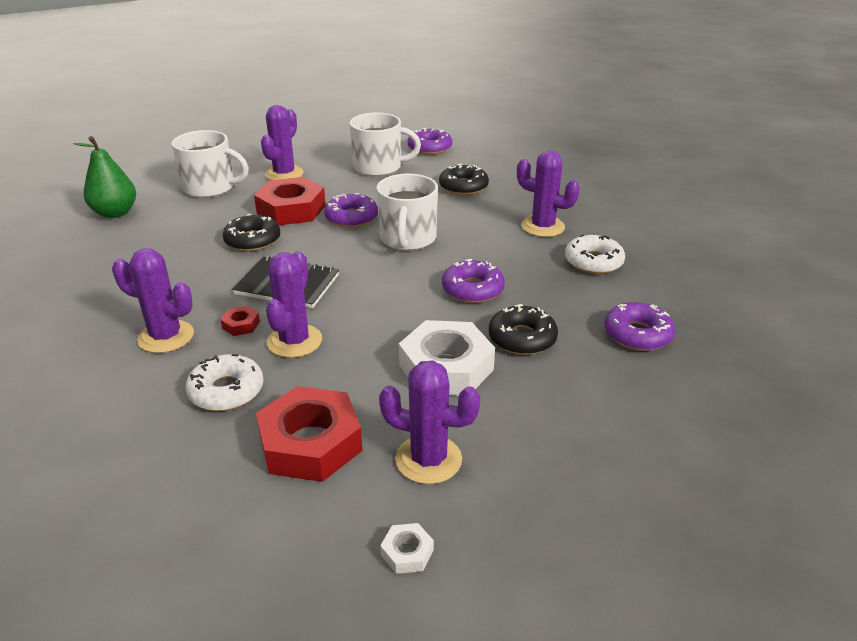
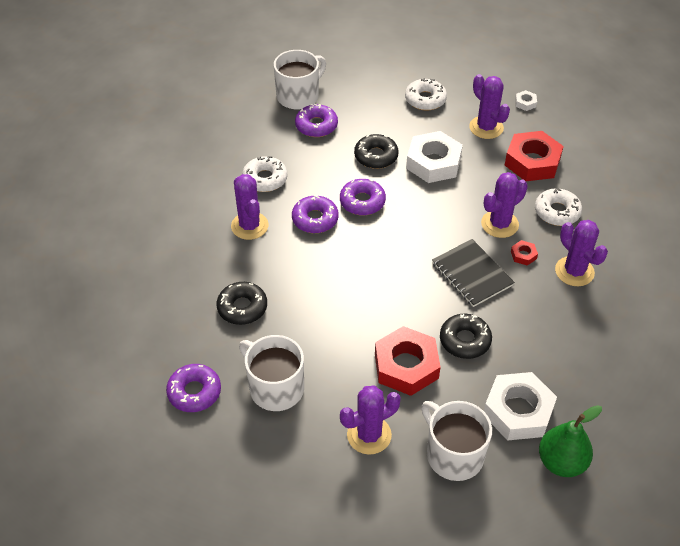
camera: 140 degrees left, 15 degrees up
purple donut [324,193,378,228] -> purple donut moved to [292,195,339,233]
white mug [376,174,438,251] -> white mug moved to [274,50,326,110]
none -> white donut [405,78,447,111]
none -> white nut [484,372,557,441]

